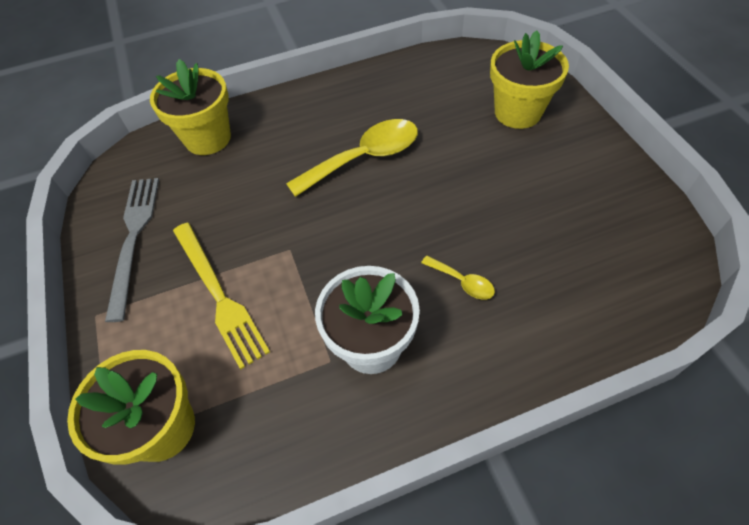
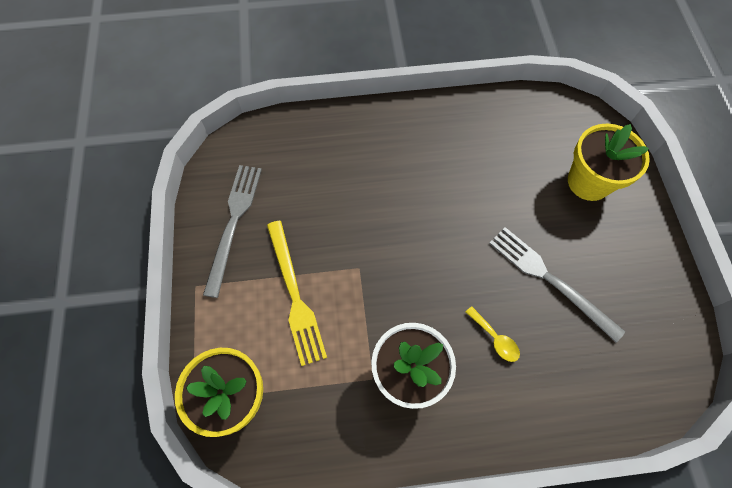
camera: 10 degrees right, 10 degrees up
yellow flower pot [150,59,231,155] -> none
yellow spoon [286,119,418,197] -> none
none -> grey fork [489,227,625,343]

